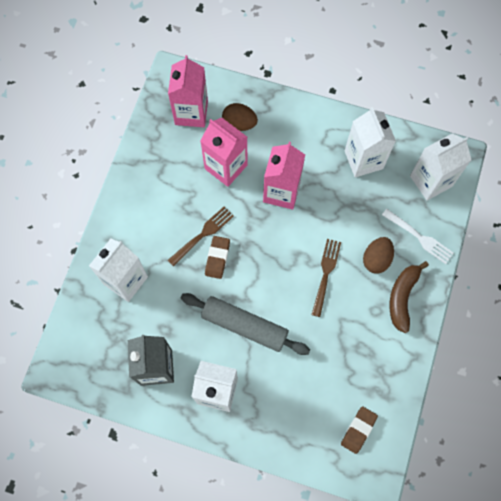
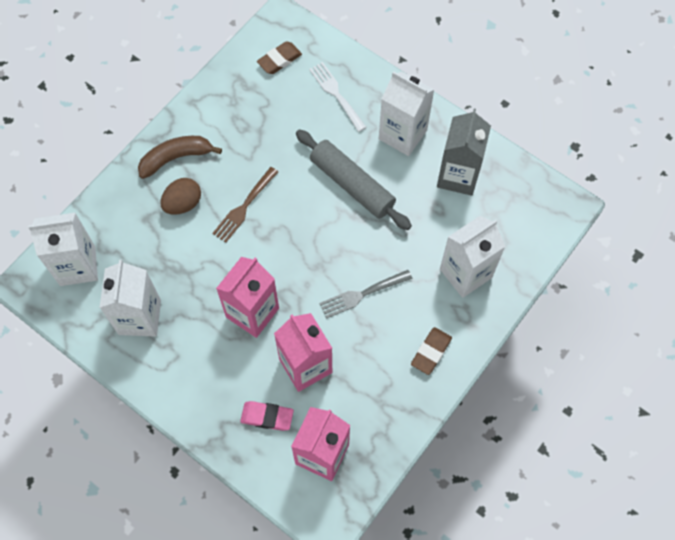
camera: 160 degrees left, 5 degrees down
brown fork [168,207,234,267] -> grey fork [319,270,412,319]
brown eraser [205,236,230,279] -> brown eraser moved to [411,327,452,375]
brown egg [222,103,258,131] -> pink eraser [240,401,294,431]
white fork [382,209,454,264] -> white fork moved to [309,62,367,132]
brown banana [390,261,429,333] -> brown banana turned 150 degrees counterclockwise [138,136,222,179]

